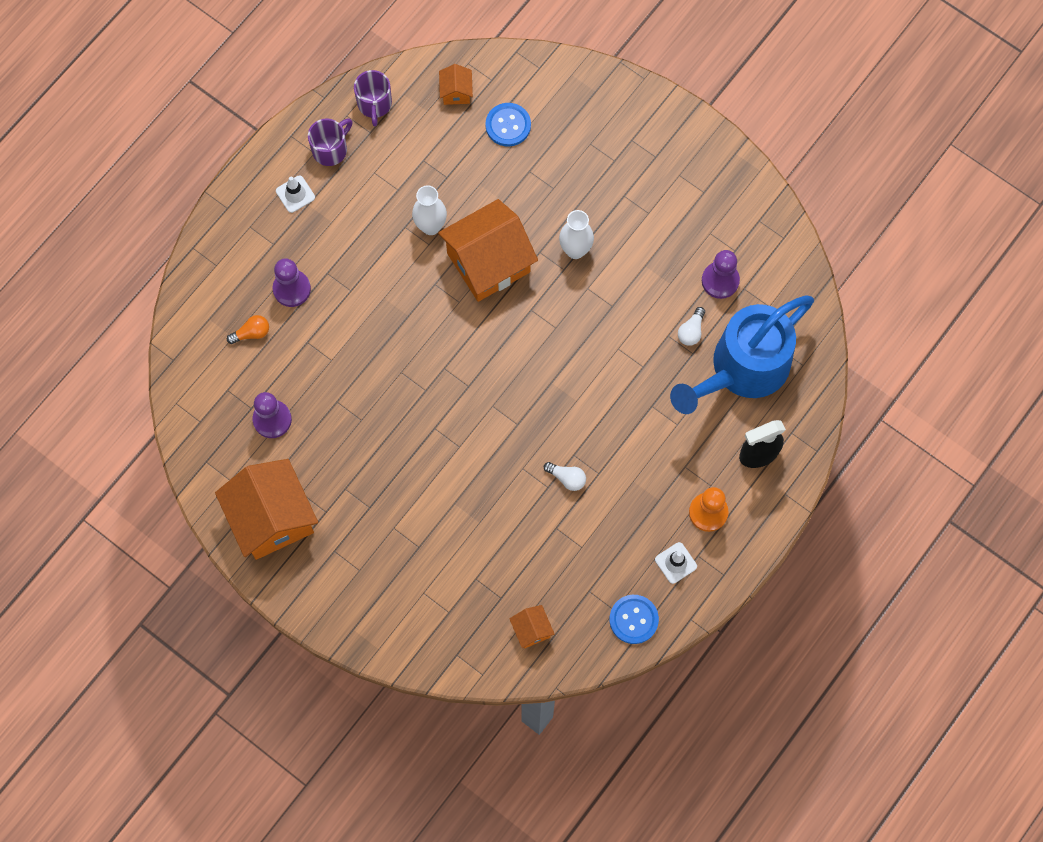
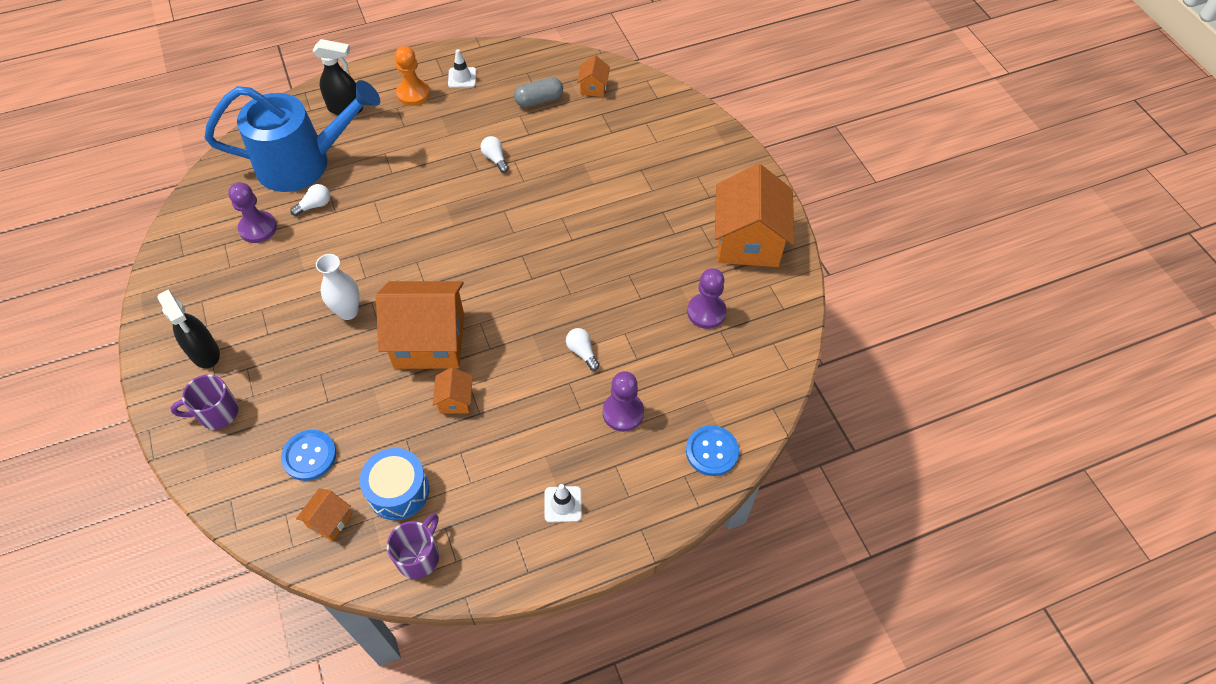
camera: 150 degrees left, 15 degrees down
orange light bulb [227,315,269,344] -> none
purple mug [308,118,353,166] -> purple mug moved to [171,374,239,429]
white vase [412,185,447,235] -> orange house [433,367,473,413]
blue button [609,595,659,644] -> blue button moved to [686,425,739,476]
none -> black spray bottle [157,289,220,368]
none -> blue drum [360,448,429,520]
none -> grey capsule [514,77,563,107]
none -> white light bulb [566,328,600,371]

